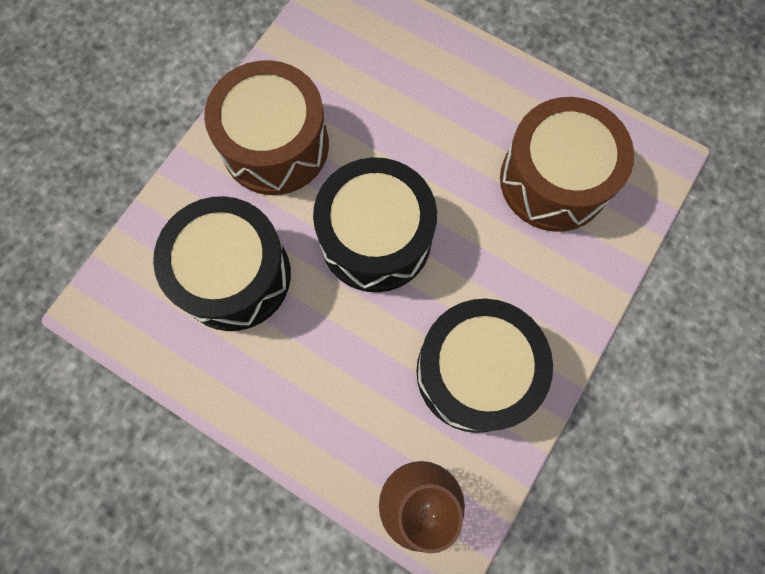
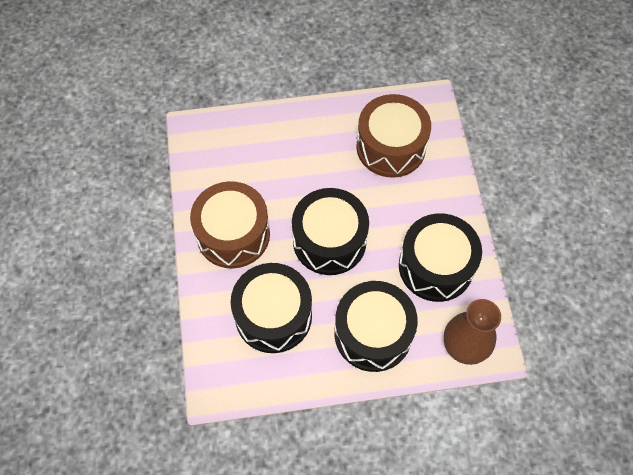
camera: 40 degrees left, 10 degrees down
none -> black drum [335,281,418,372]

